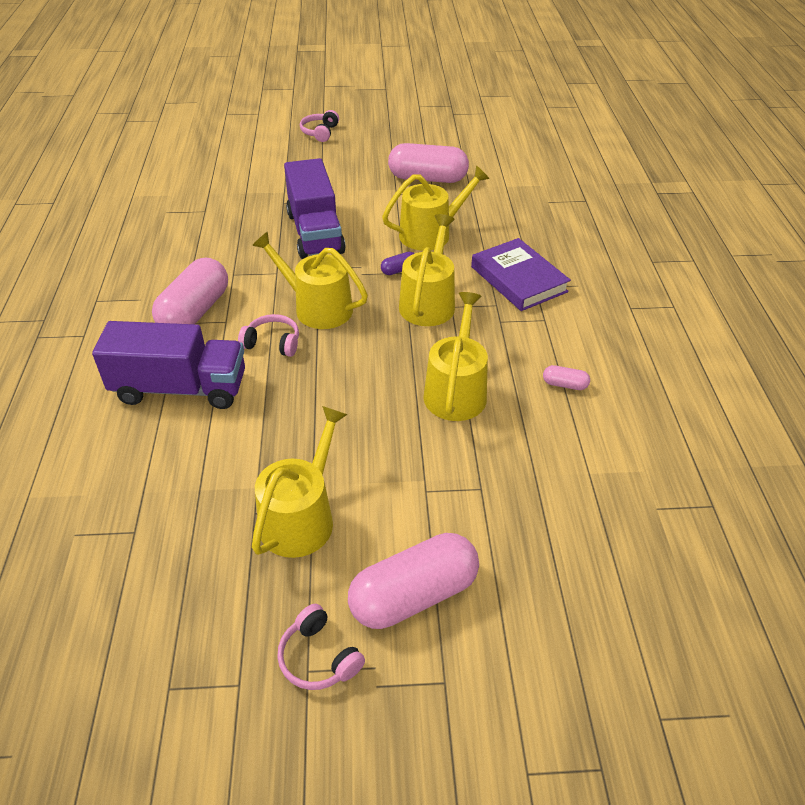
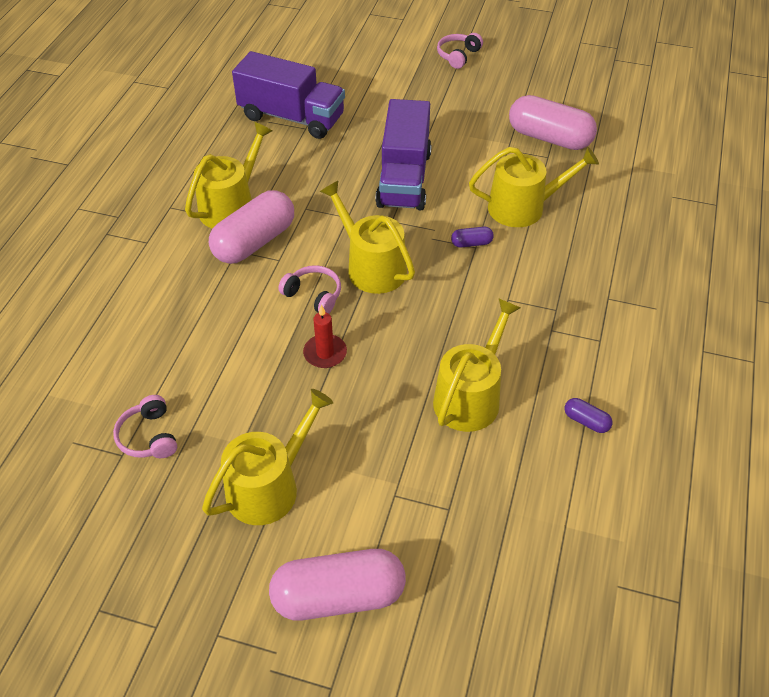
camera: 20 degrees right, 5 degrees up
purple truck [92,321,245,409] -> purple truck moved to [232,51,345,139]
pink headphones [277,604,365,690] -> pink headphones moved to [113,395,177,458]
yellow watering can [399,214,455,326] -> yellow watering can moved to [185,122,272,228]
purple book [471,238,571,311] -> none
pink capsule [543,365,590,390] -> purple capsule [564,398,612,433]
none -> red candle [303,305,347,368]

